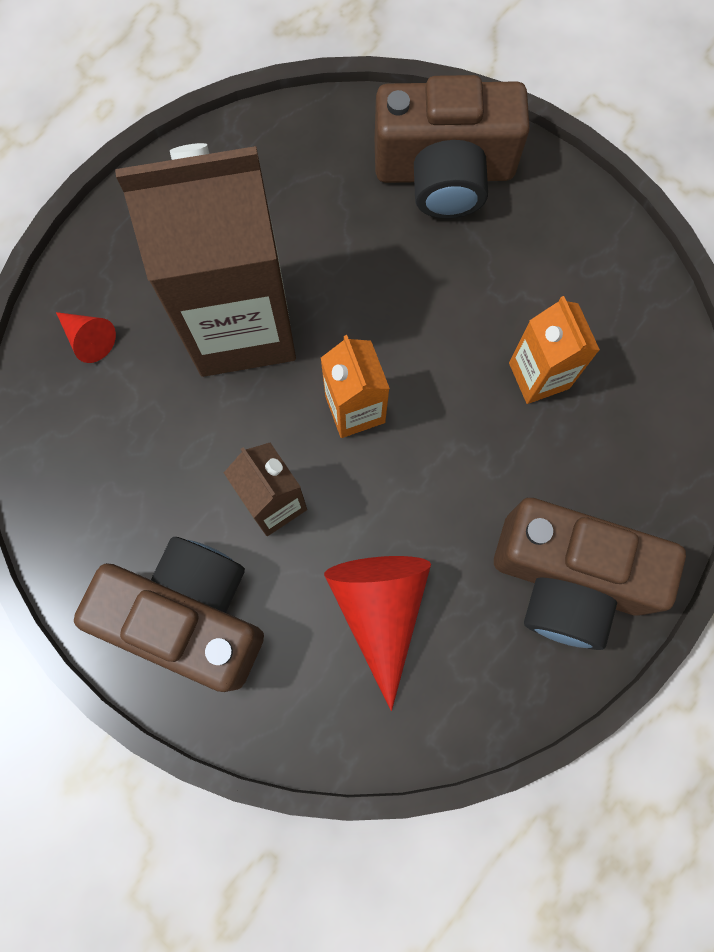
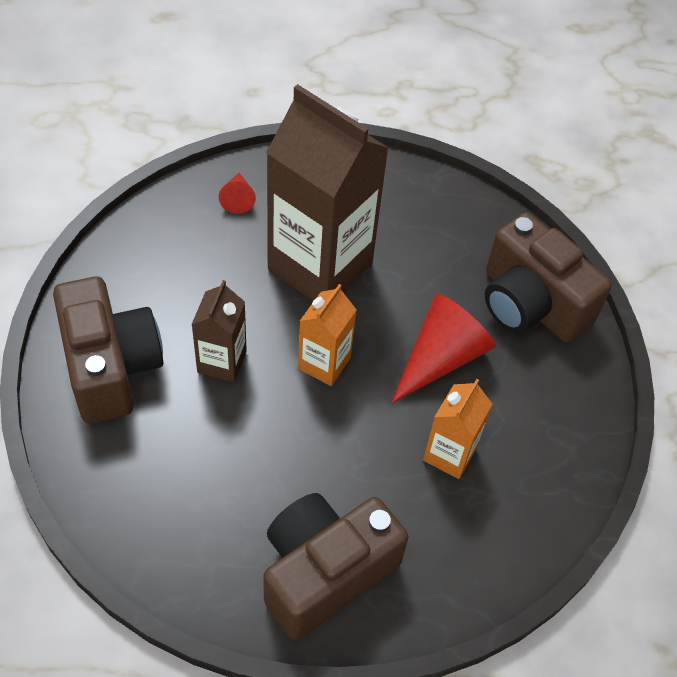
camera: 45 degrees right, 20 degrees down
red cone [324,556,431,711] -> red cone moved to [391,294,496,404]
brown camera [494,498,686,650] -> brown camera turned 75 degrees clockwise [263,493,408,640]

